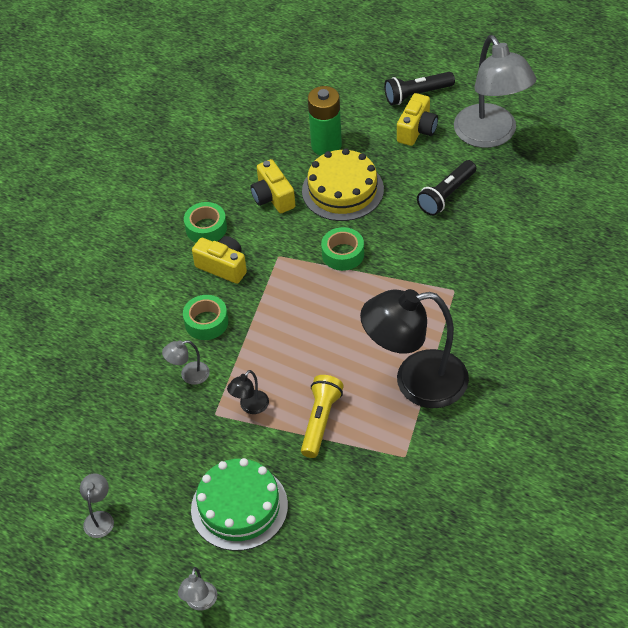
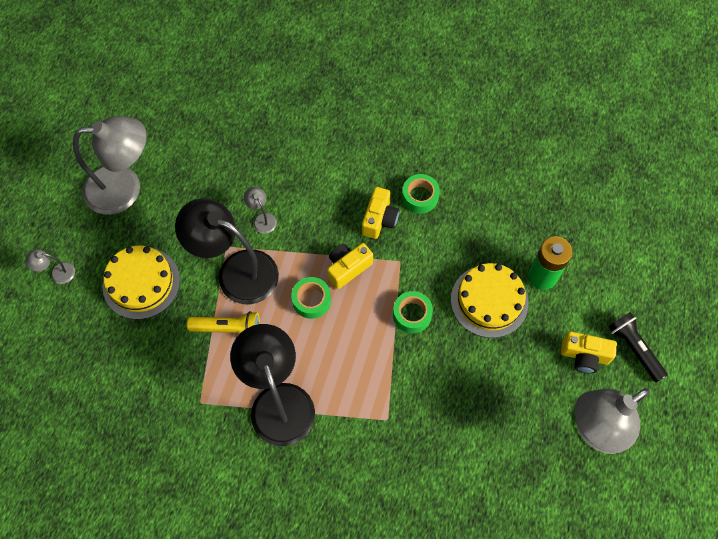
camera: 75 degrees right, 15 degrees up
grey lamp [80,473,114,538] -> grey lamp [73,116,147,215], size x2.48
green tape [183,295,228,340] -> green tape moved to [291,277,331,319]
green cake [191,458,288,551] -> yellow cake [102,246,180,319]
black lamp [227,370,269,414] -> black lamp [175,198,279,304], size x2.48
yellow camera [250,159,295,213] -> yellow camera moved to [327,243,373,289]
black flashlight [417,160,476,216] -> none

